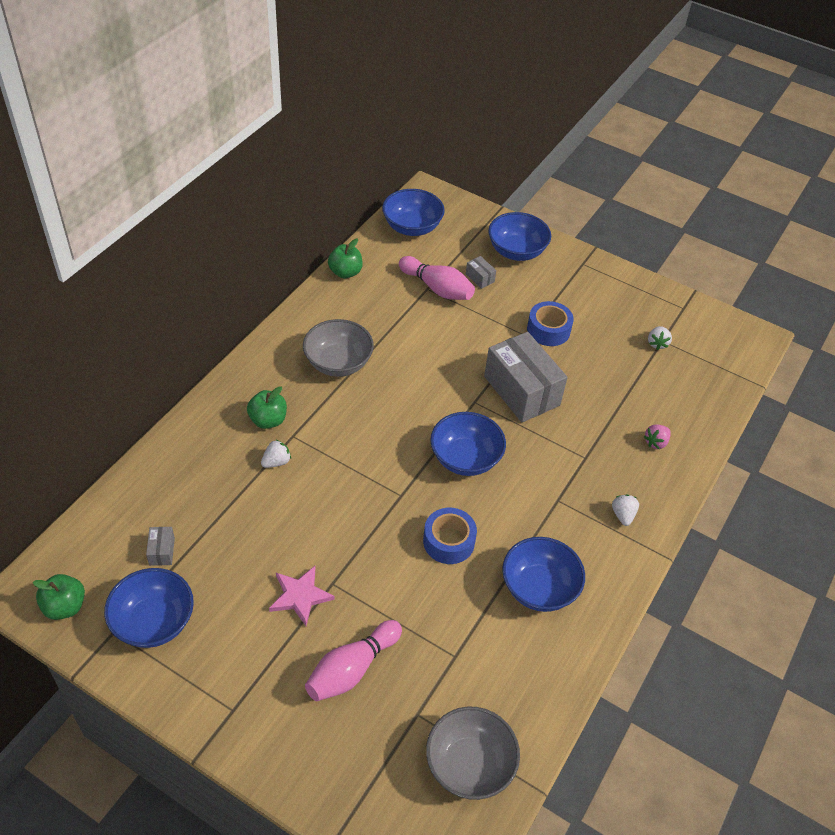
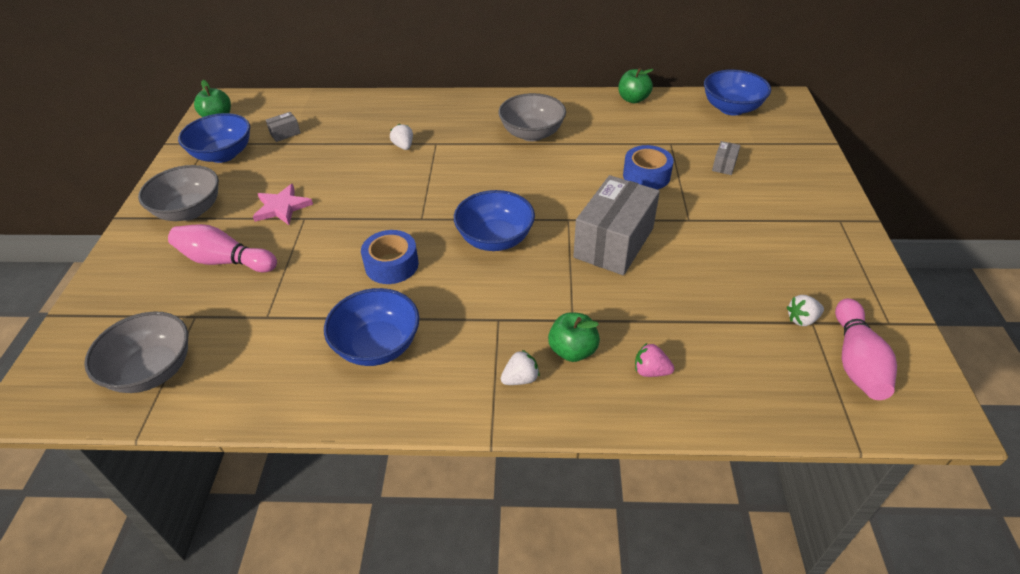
camera: 65 degrees right, 5 degrees down
green apple [247,386,287,429] -> green apple moved to [548,312,600,362]
white strawberry [261,440,291,468] -> white strawberry turned 135 degrees counterclockwise [390,124,413,150]
pink bowling pin [399,256,475,300] -> pink bowling pin moved to [835,298,897,400]
blue bowl [488,212,551,261] -> none
blue tape [527,301,574,346] -> blue tape moved to [623,145,674,190]
none -> grey bowl [138,165,219,221]

